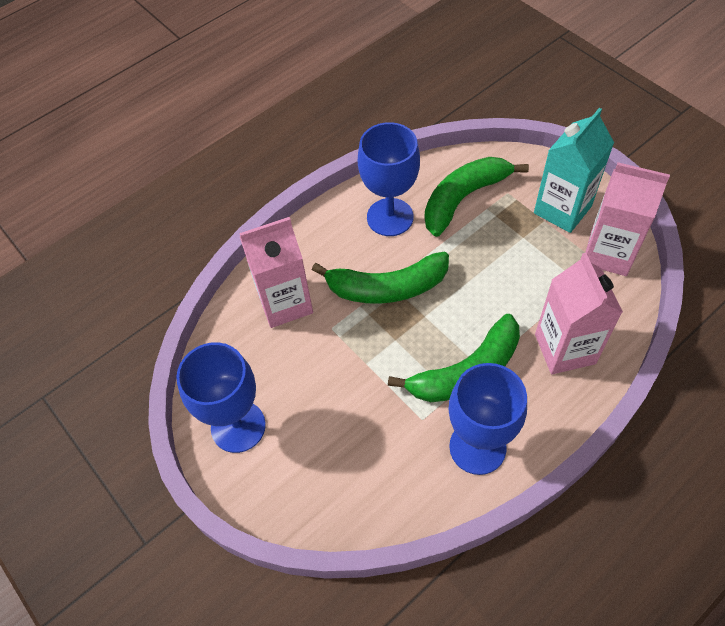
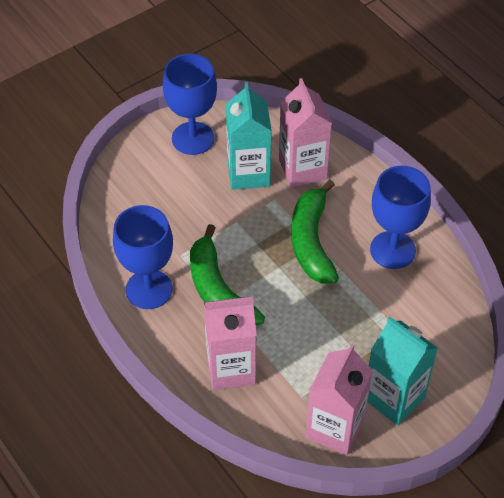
camera: 90 degrees right, 5 degrees down
green banana [424,157,529,237] -> none
none -> turquoise carton [226,82,272,190]

